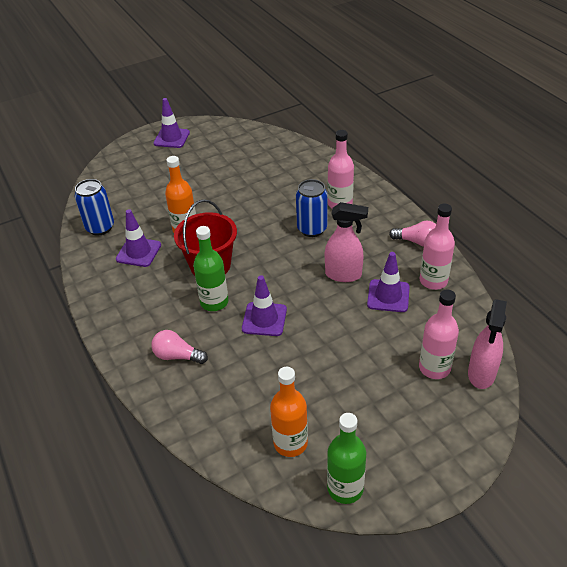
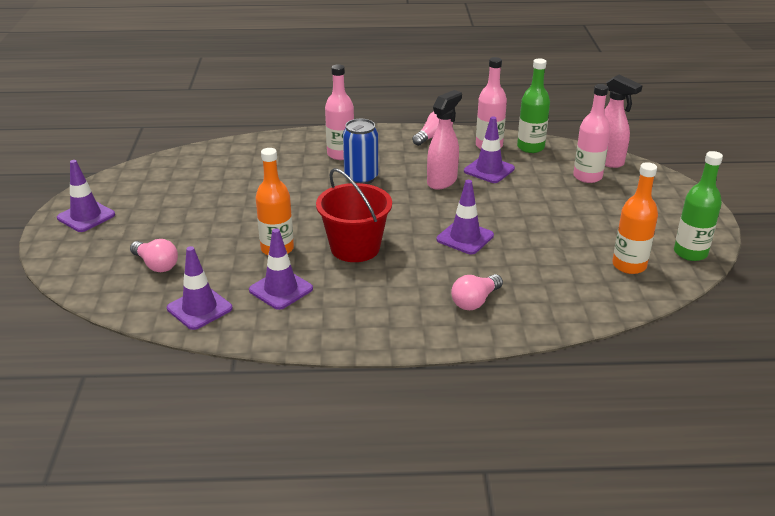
camera: 65 degrees left, 10 degrees down
blue can [75,179,114,235] -> purple traffic cone [167,246,233,330]
green bottle [193,226,229,311] -> green bottle moved to [517,58,550,153]
none -> pink light bulb [130,239,178,272]

